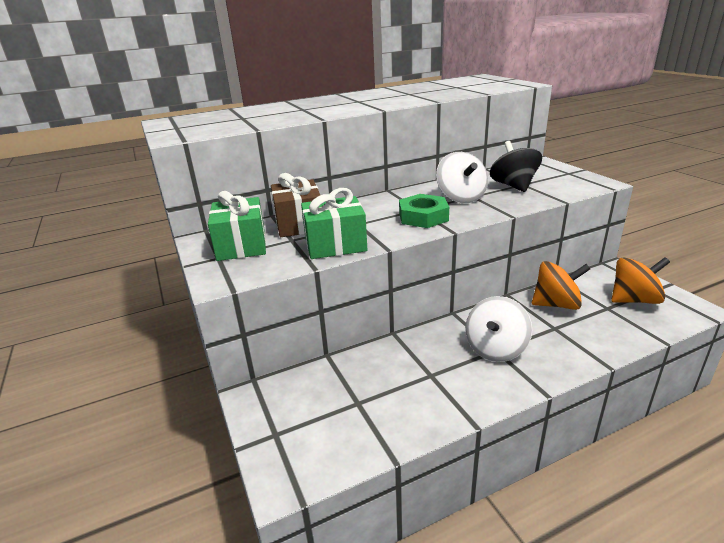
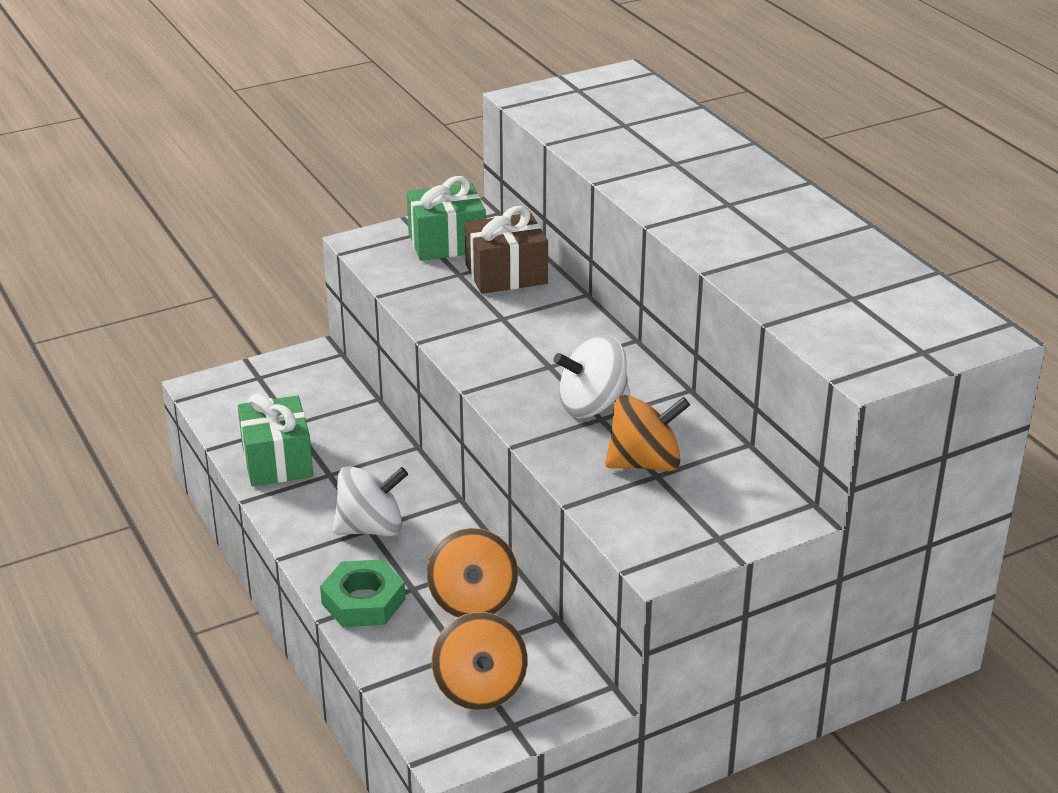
camera: 85 degrees right, 5 degrees up
green gift [301,188,367,259] -> green gift moved to [238,394,313,486]
green nut [399,194,449,228] -> green nut moved to [320,559,405,627]
white spinning top [465,296,532,362] -> white spinning top turned 135 degrees clockwise [333,466,408,536]
black spinning top [490,141,542,192] -> orange spinning top [605,395,690,471]

